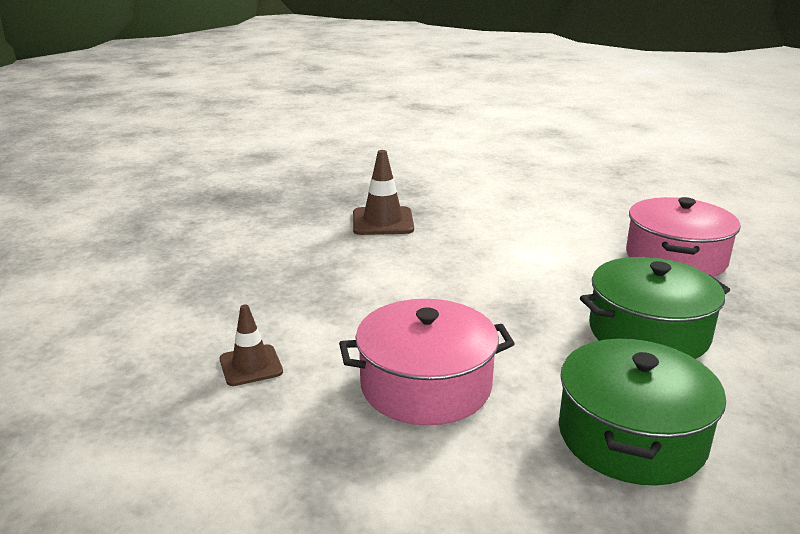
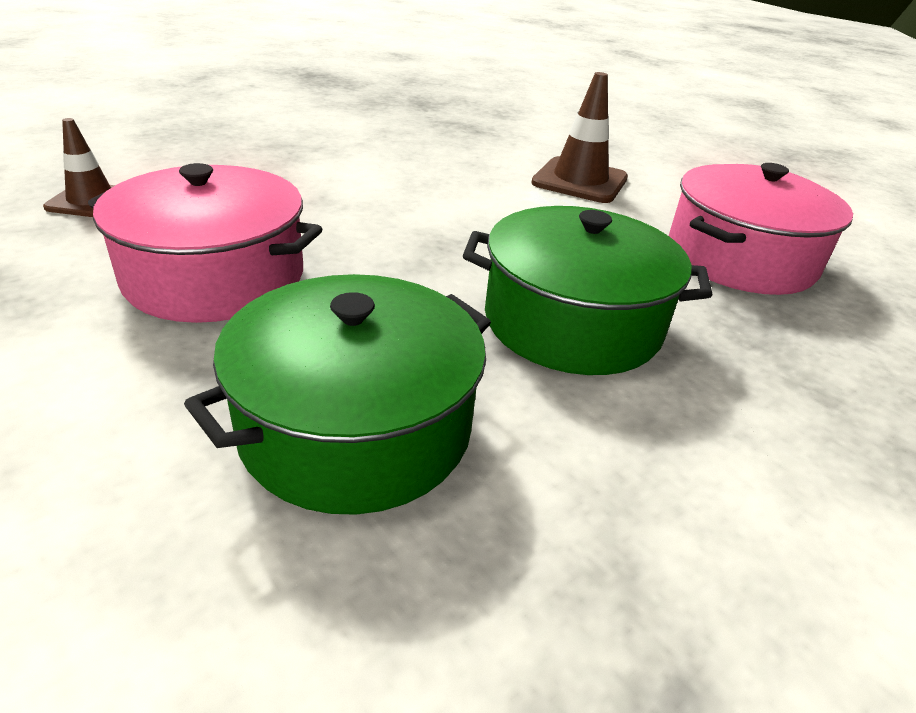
camera: 25 degrees right, 10 degrees up
brown traffic cone [353,150,414,235] -> brown traffic cone moved to [531,72,628,203]

